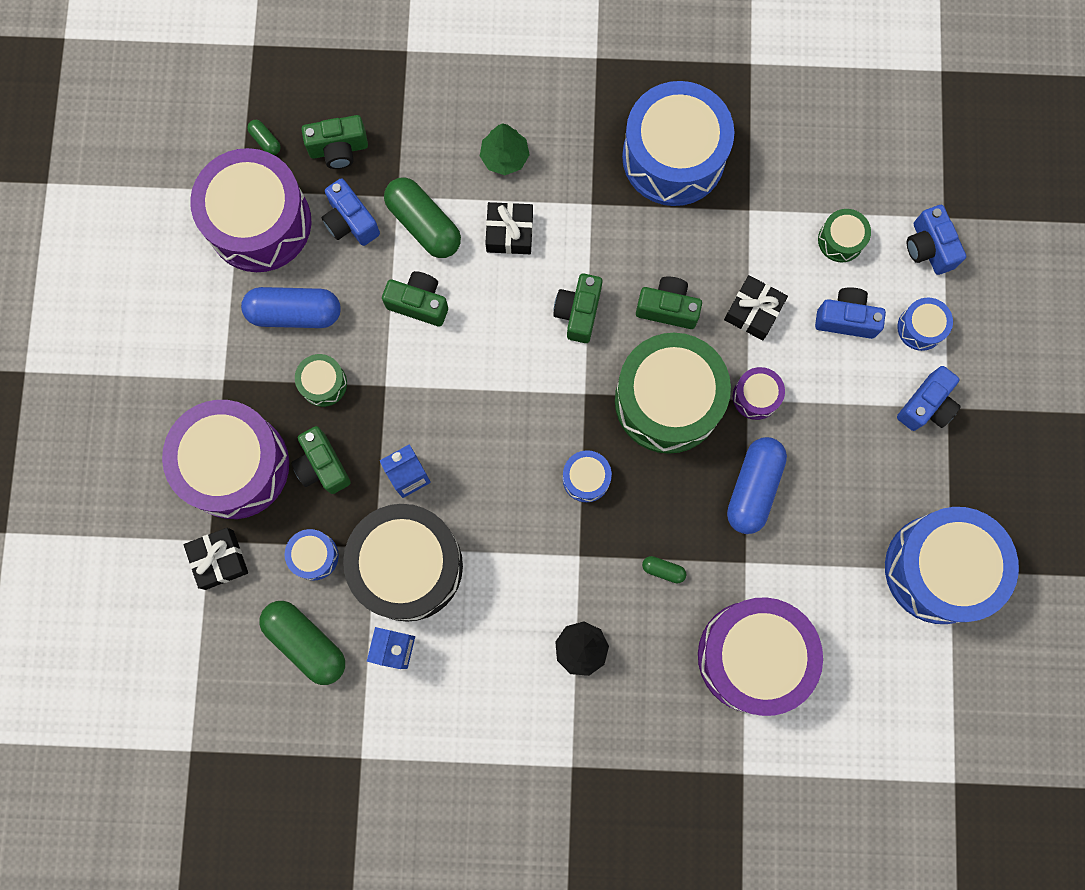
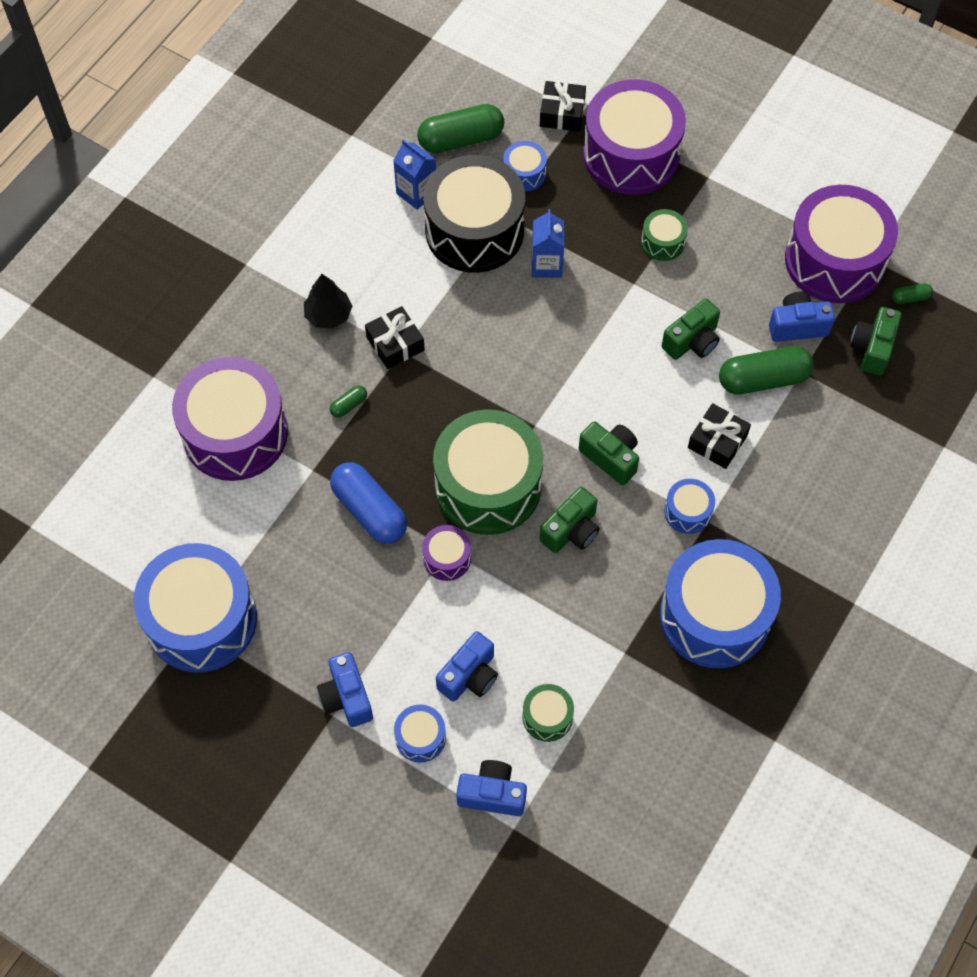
camera: 120 degrees right, 15 degrees down
blue capsule [241,287,340,328] -> none
green camera [291,426,351,494] -> none
green tree [480,123,530,175] -> none
blue drum [562,450,612,502] -> blue drum moved to [664,479,715,534]
black gift [724,275,788,341] -> black gift moved to [365,306,425,369]

